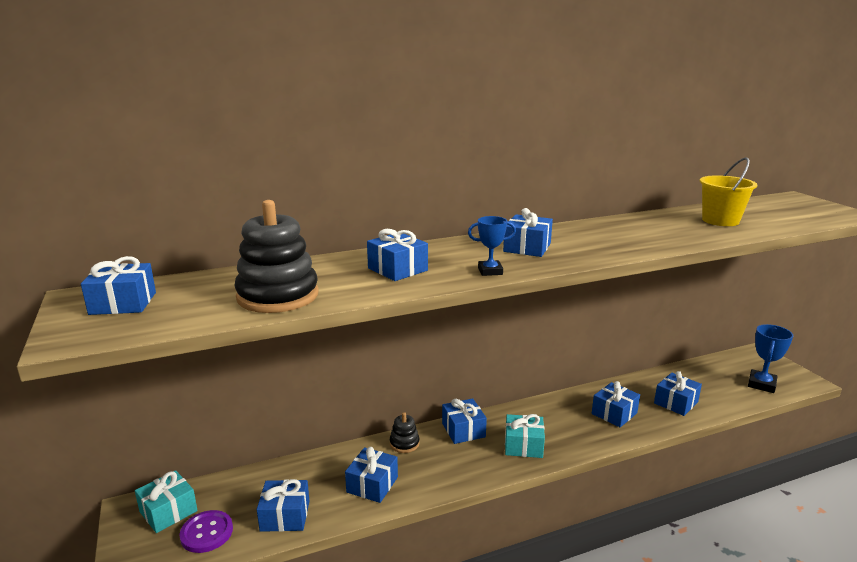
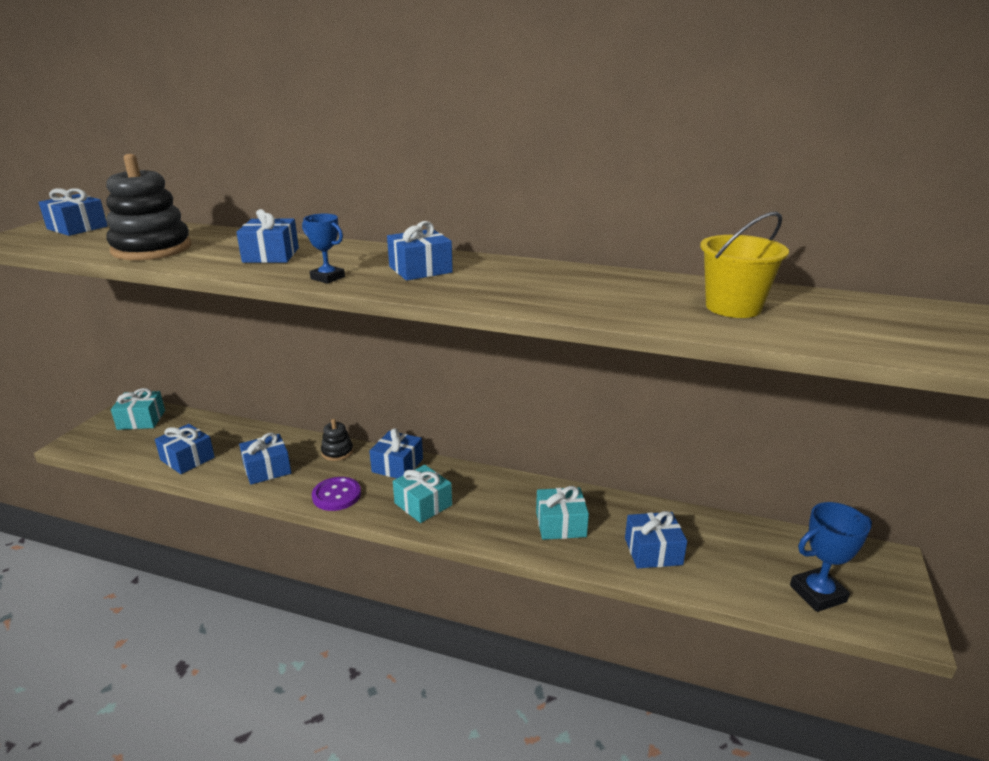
camera: 40 degrees right, 5 degrees up
purple button [179,510,233,553] -> purple button moved to [312,477,361,511]
blue gift [592,381,640,427] -> turquoise gift [536,486,589,540]

